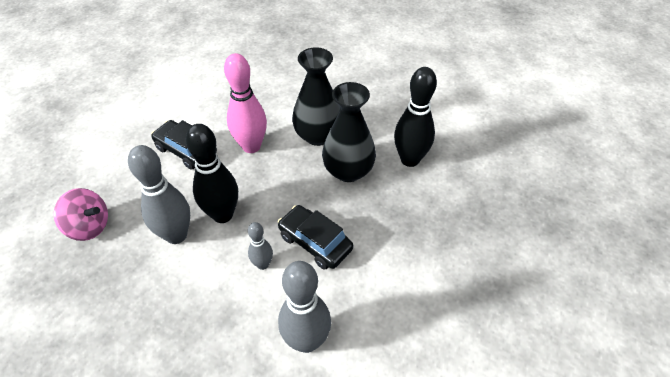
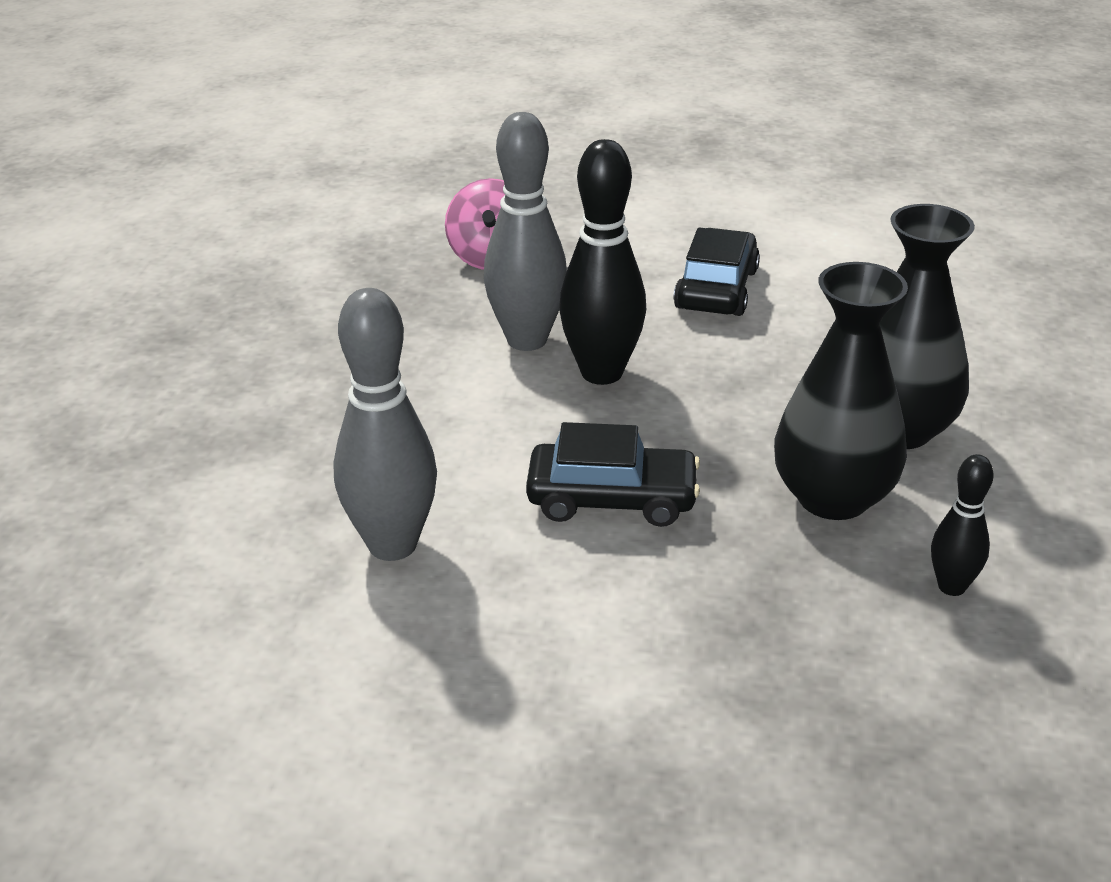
camera: 70 degrees right, 15 degrees down
pink bowling pin [224,53,267,153] -> none
grey bowling pin [248,222,273,270] -> none
black car [278,205,353,270] -> black car turned 75 degrees clockwise [526,422,700,527]
black bowling pin [394,67,437,167] -> black bowling pin [931,454,994,596], size x0.53

